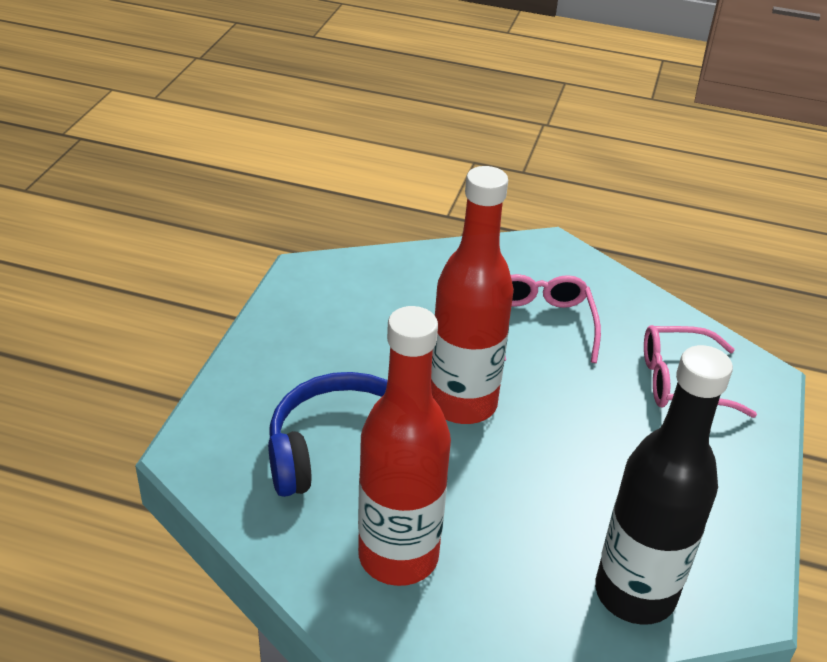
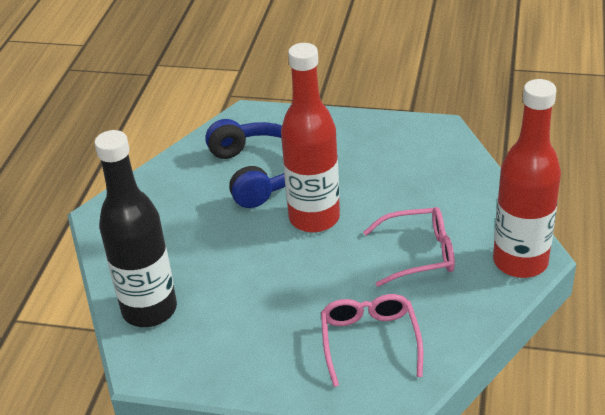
camera: 90 degrees right, 0 degrees up
red bottle [358,306,451,586] -> red bottle moved to [493,79,561,278]

